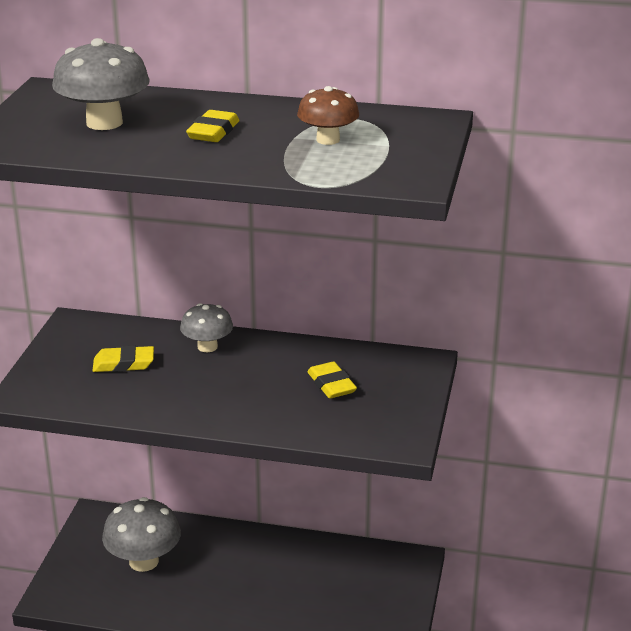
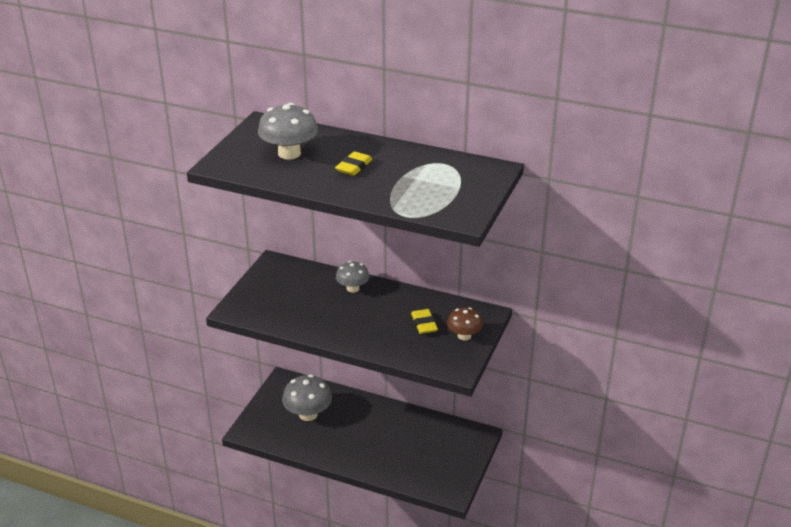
camera: 10 degrees right, 5 degrees up
yellow eraser [93,346,154,372] -> none
brown mushroom [297,86,359,145] -> brown mushroom moved to [447,307,483,341]

